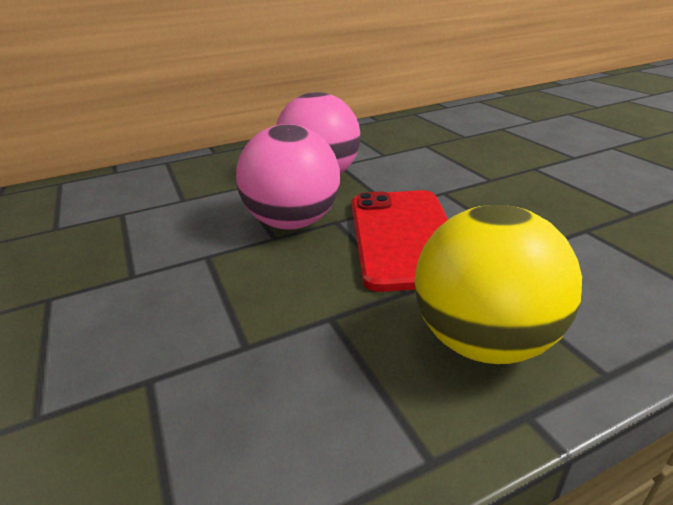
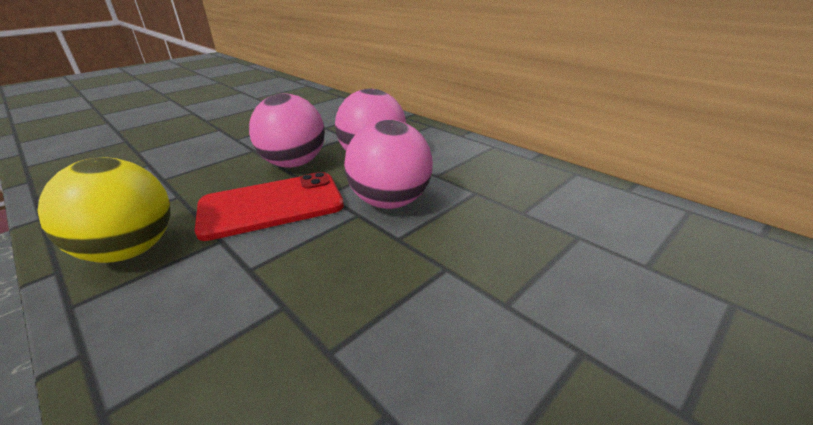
camera: 70 degrees right, 0 degrees up
none -> pink ball [344,119,433,209]

